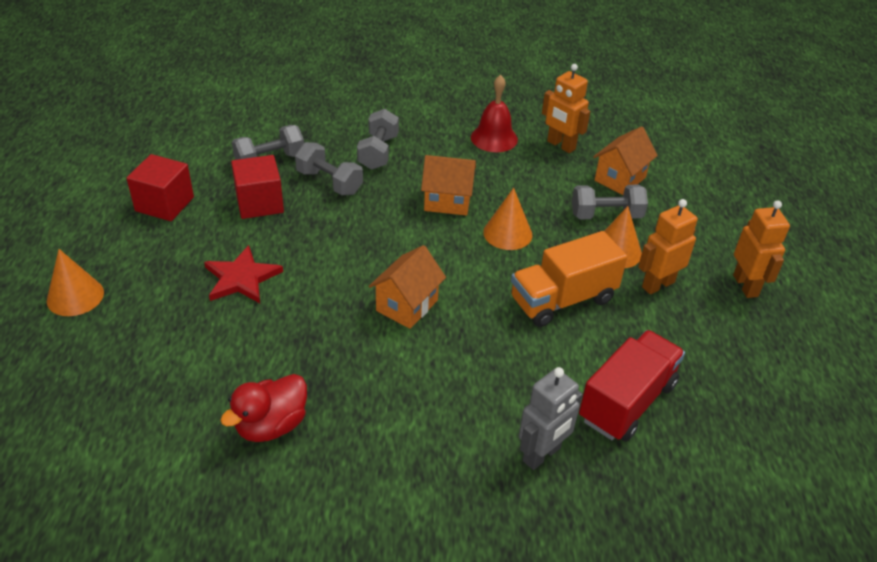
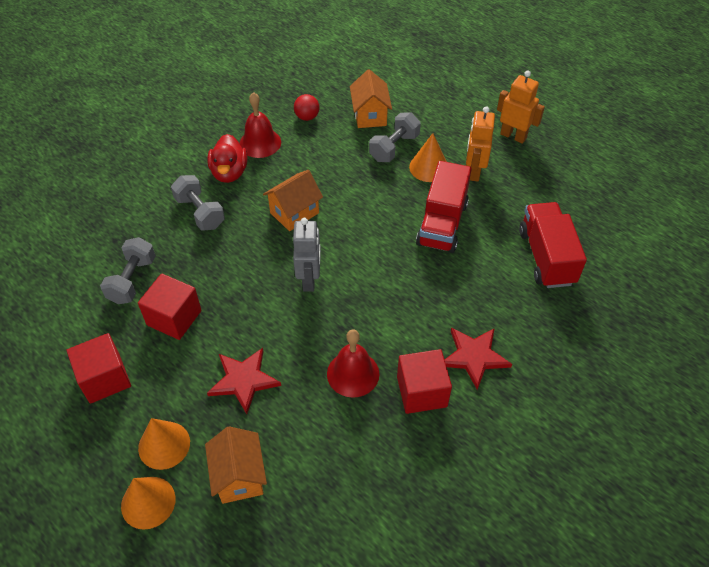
camera: 45 degrees left, 10 degrees up
red duck [220,374,307,442] -> red duck moved to [207,134,247,183]
grey dumbbell [295,142,363,195] -> none
orange house [369,245,446,329] -> orange house moved to [205,426,267,504]
orange cone [483,188,532,250] -> orange cone moved to [138,418,190,470]
orange truck [511,231,627,327] -> red truck [416,161,472,253]
grey robot [519,367,583,470] -> grey robot moved to [293,218,321,292]
orange robot [542,64,590,153] -> red ball [294,94,320,121]
none -> red bell [327,329,379,398]
none -> red cube [397,349,452,414]
none -> red star [445,327,512,390]

